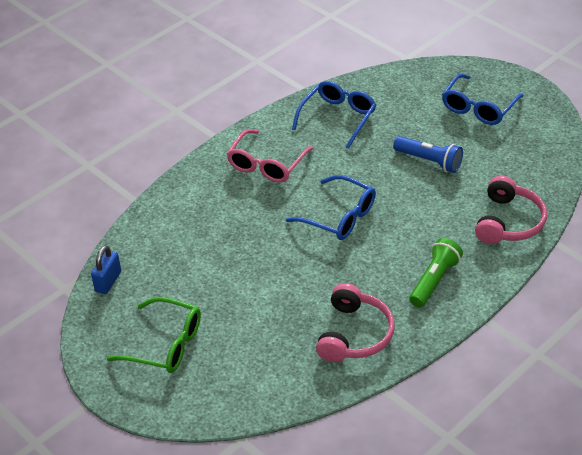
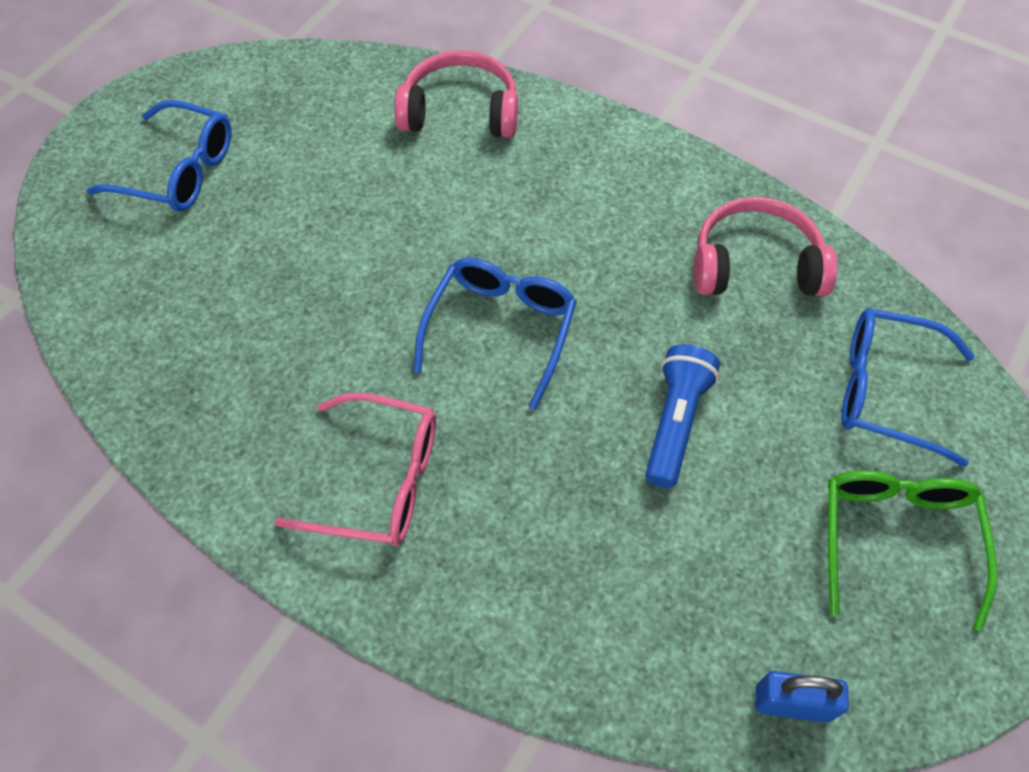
camera: 105 degrees left, 15 degrees up
blue glasses [292,81,376,149] -> blue glasses moved to [841,308,975,467]
blue flashlight [393,136,463,173] -> blue flashlight moved to [645,344,720,488]
green flashlight [409,238,463,307] -> none

